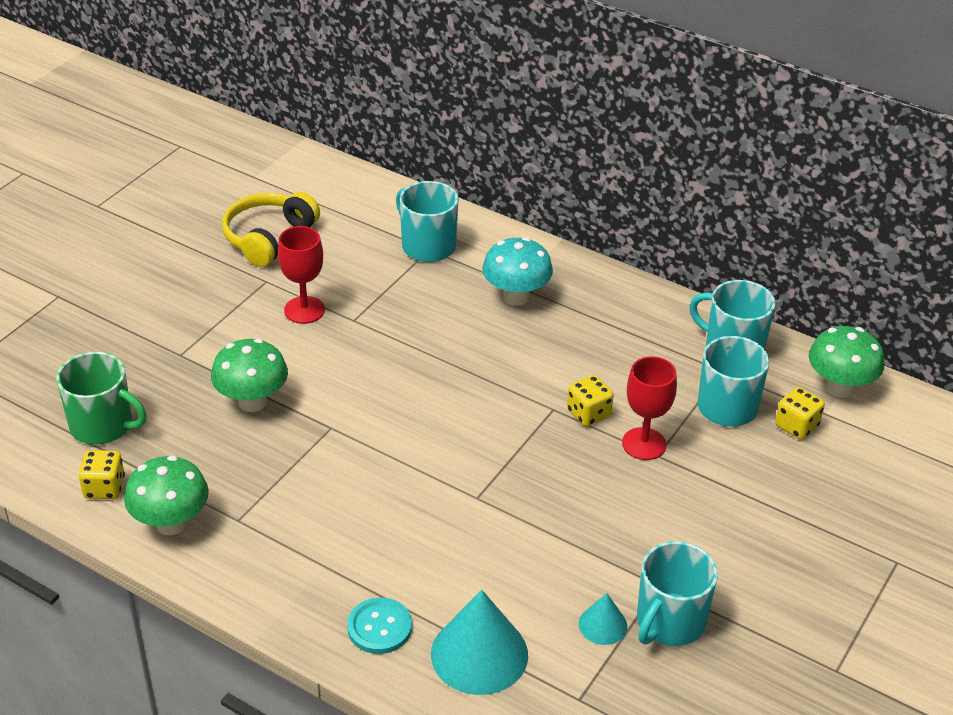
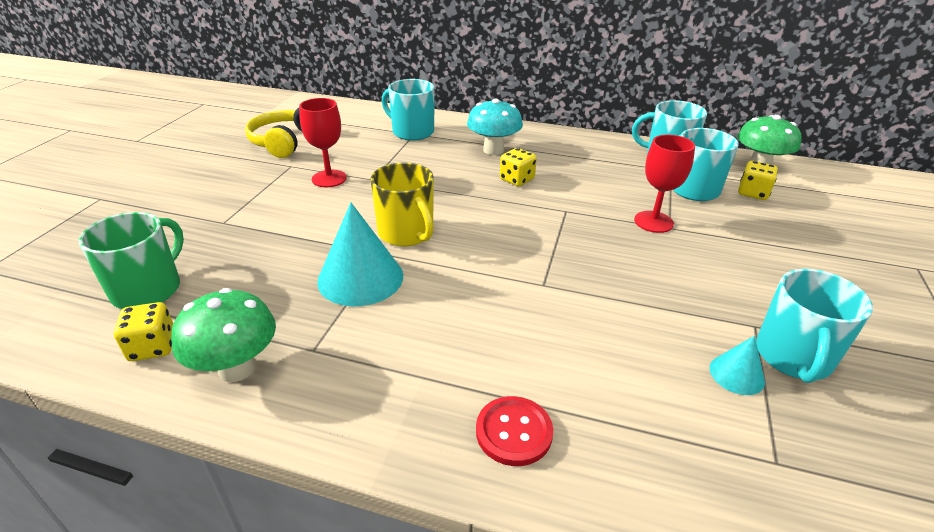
camera: 15 degrees left, 5 degrees down
green mug [56,352,147,445] -> green mug turned 75 degrees counterclockwise [78,212,184,309]
green mushroom [211,339,288,412] -> none
turquoise button [347,598,412,654] -> red button [476,396,553,466]
turquoise cone [431,590,528,695] -> turquoise cone moved to [317,202,403,306]
yellow dice [567,375,614,426] -> yellow dice moved to [500,148,537,186]
none -> yellow mug [370,163,434,246]

